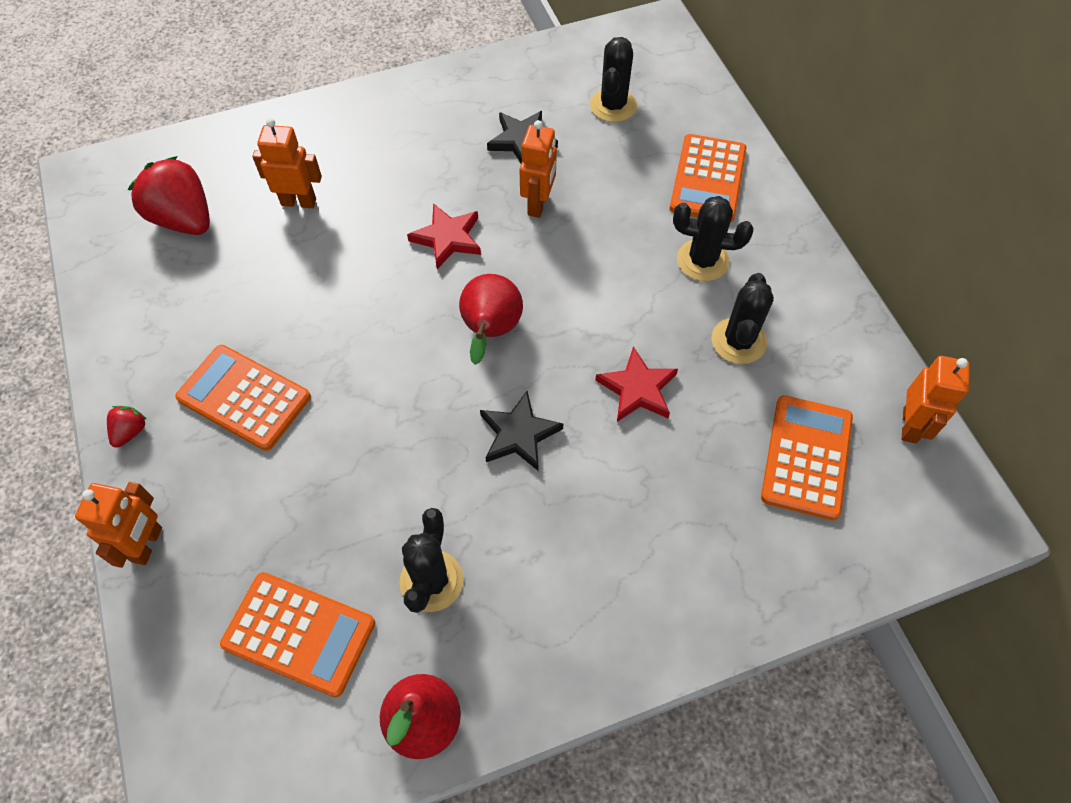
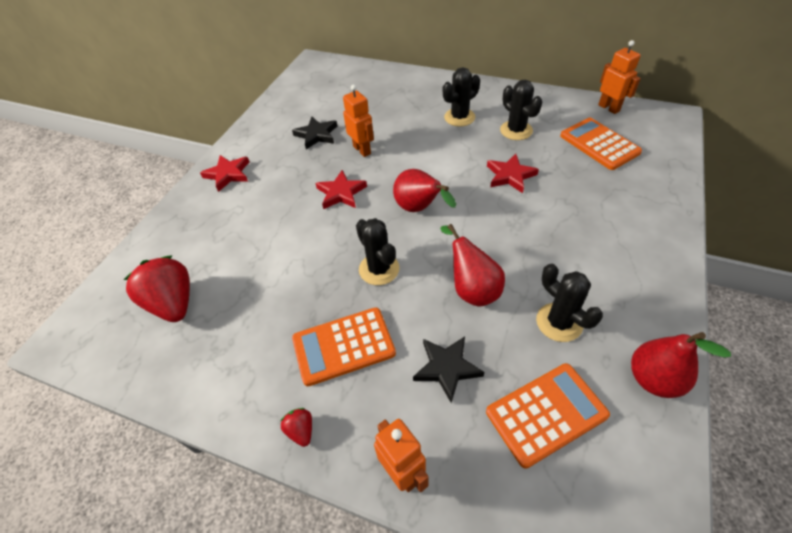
camera: 45 degrees left, 10 degrees down
red strawberry [128,156,210,235] -> red strawberry turned 60 degrees clockwise [124,256,190,322]
orange robot [252,118,322,208] -> none
black star [480,391,563,471] -> black star moved to [413,336,484,403]
black cactus [590,37,637,122] -> black cactus moved to [356,218,399,285]
orange calculator [670,134,747,223] -> none
none -> red star [200,155,249,192]
none -> red pear [440,224,505,307]

